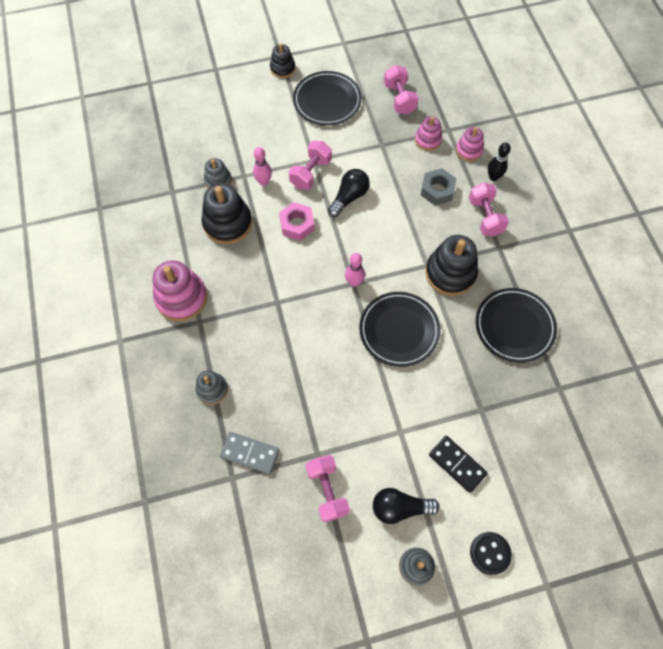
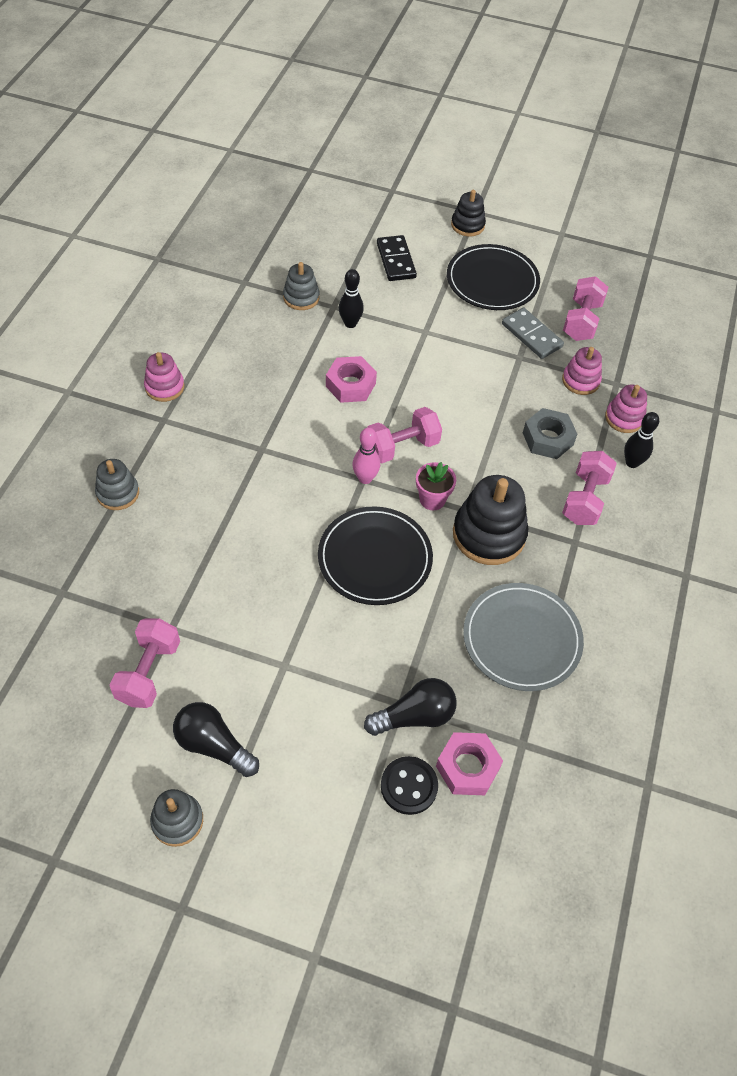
camera: 30 degrees right, 10 degrees down
pink stacking toy [152,260,207,321] -> pink stacking toy [144,352,185,402], size x0.58
black stacking toy [201,183,252,244] -> none
grey domino [220,432,280,474] -> grey domino moved to [502,308,564,359]
pink bowling pin [253,147,272,186] -> black bowling pin [339,269,364,328]
pink dumbbell [289,141,332,190] -> pink dumbbell moved to [368,407,442,463]
black light bulb [328,169,370,217] -> black light bulb moved to [364,678,457,736]
black domino [429,436,488,493] -> black domino moved to [377,235,417,281]
black button [470,532,512,575] -> black button moved to [381,756,438,815]
black plate [476,288,557,363] -> grey plate [463,583,584,691]
none -> pink flower pot [416,462,456,510]
none -> pink nut [436,732,503,795]

